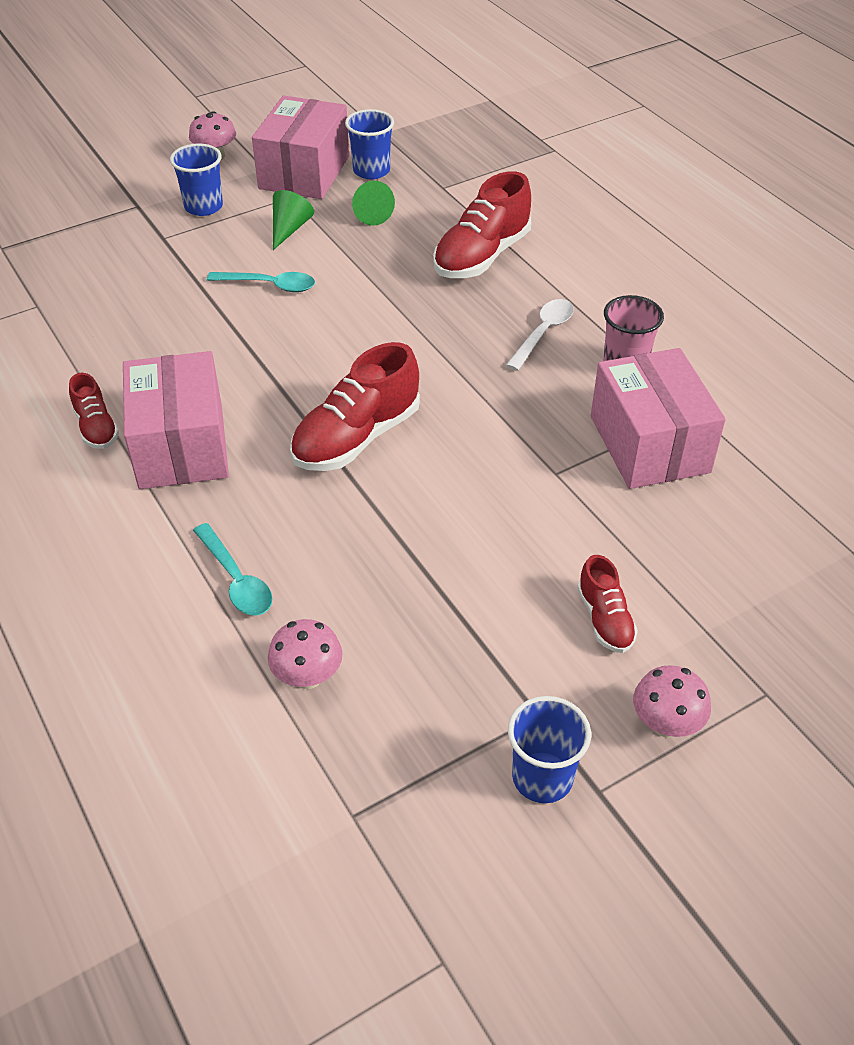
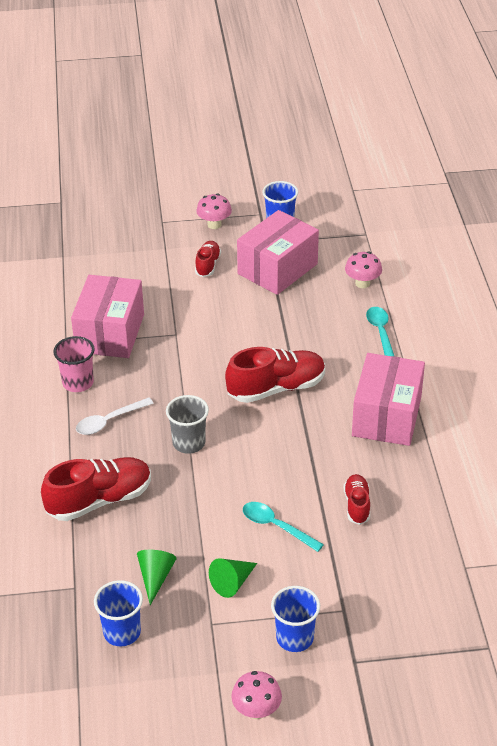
camera: 155 degrees left, 5 degrees down
red shoe [69,373,119,449] -> red shoe moved to [344,474,370,525]
pink box [252,96,349,199] -> pink box moved to [237,210,319,295]
none -> grey cup [166,395,209,454]

